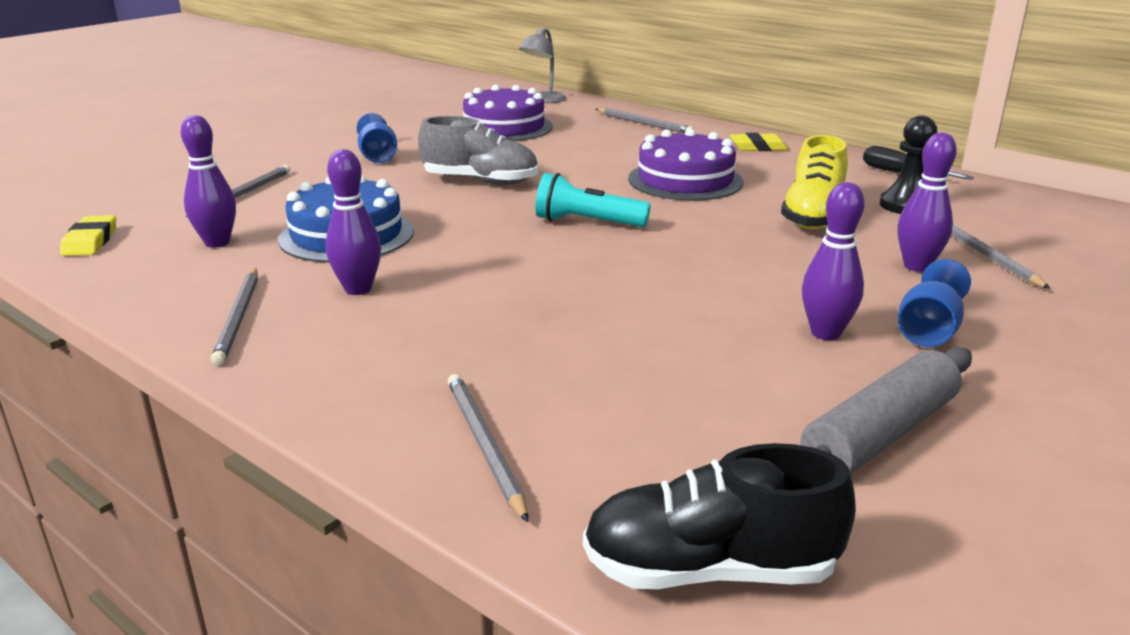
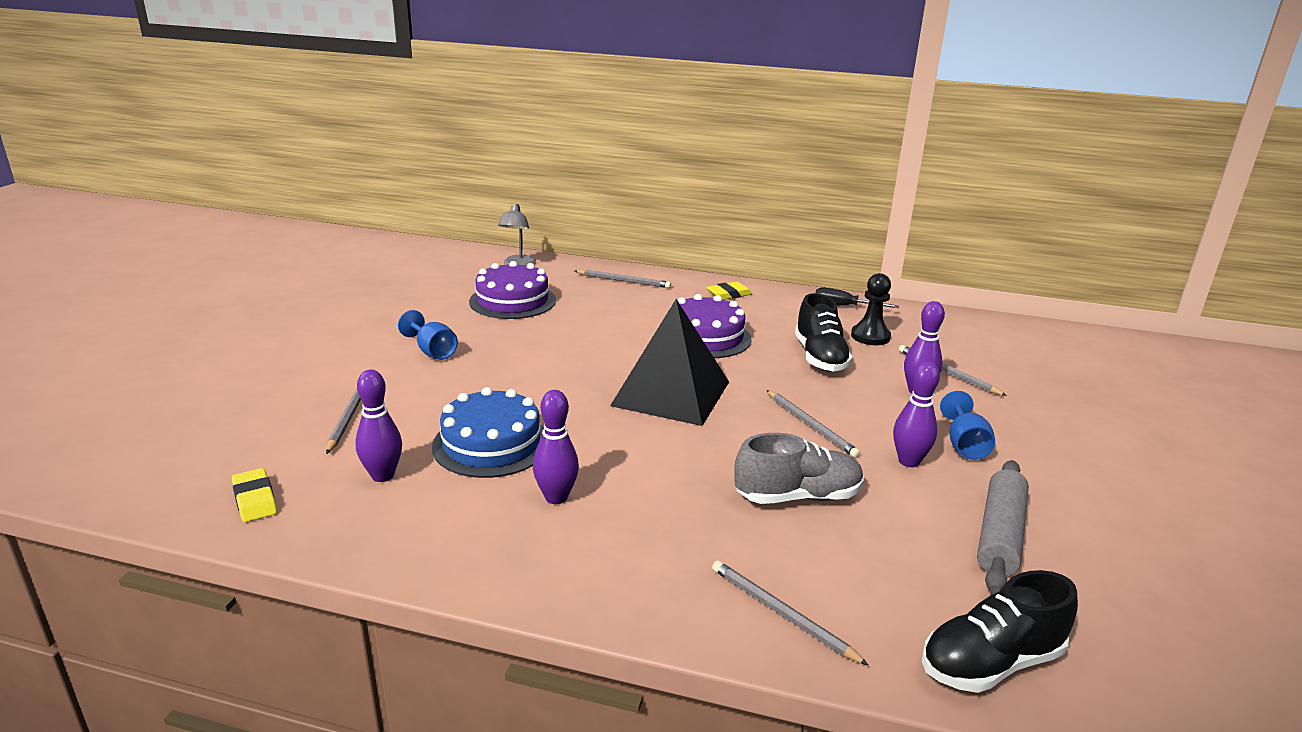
camera: 25 degrees left, 0 degrees up
grey pencil [211,268,258,366] -> grey pencil moved to [767,390,860,458]
grey shoe [418,116,538,185] -> grey shoe moved to [734,433,864,504]
turquoise flashlight [535,173,651,227] -> black pyramid [610,299,729,426]
yellow shoe [781,135,848,229] -> black shoe [795,293,853,372]

